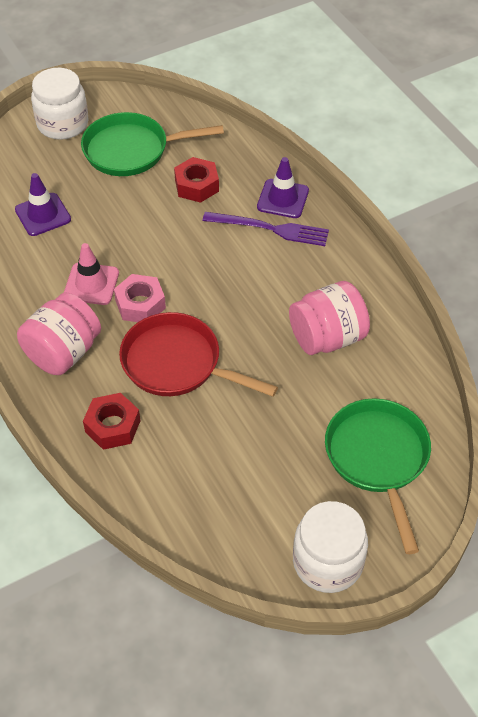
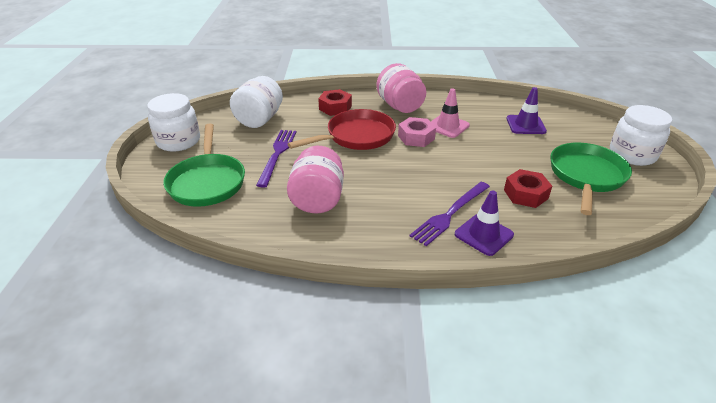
camera: 120 degrees right, 15 degrees down
green pan [325,398,431,554] -> green pan turned 60 degrees clockwise [163,124,245,207]
none -> white jar [230,76,283,128]
none -> purple fork [256,130,296,188]

